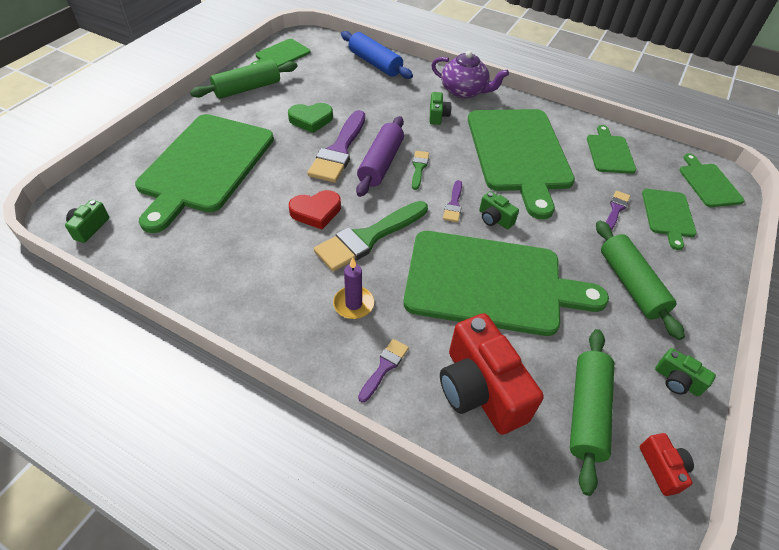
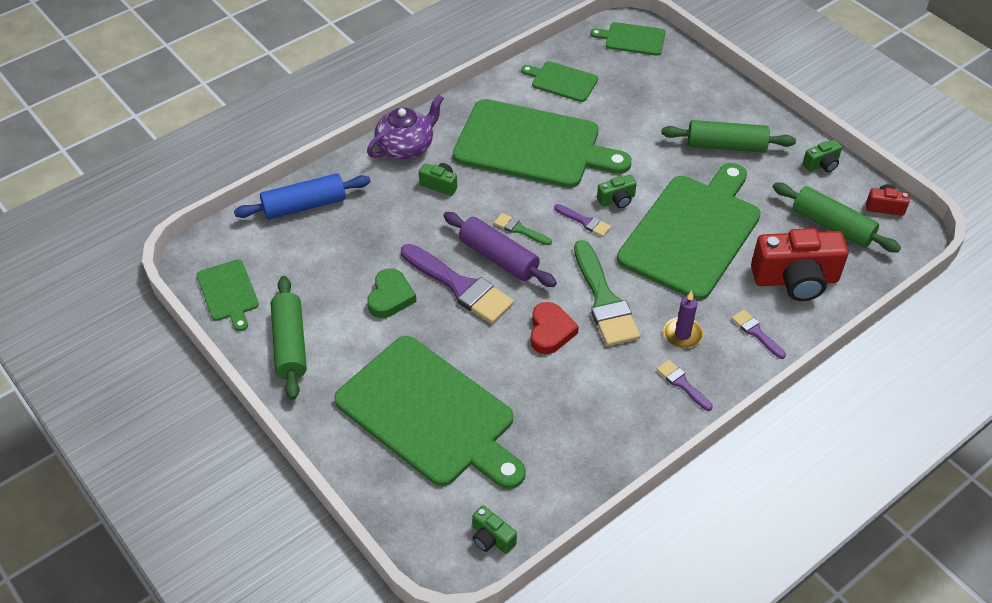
camera: 65 degrees left, 0 degrees up
purple brush [606,191,630,230] -> purple brush moved to [656,360,713,411]
green cutting board [642,189,697,250] -> none

